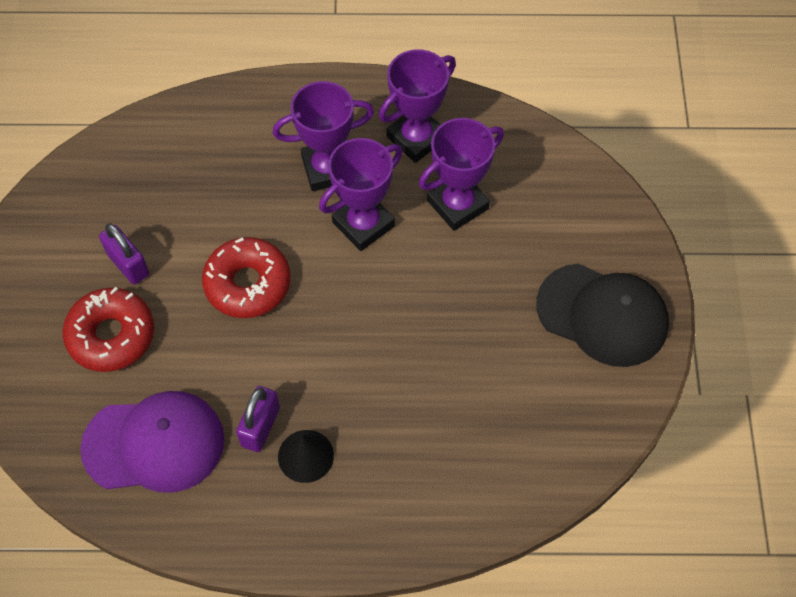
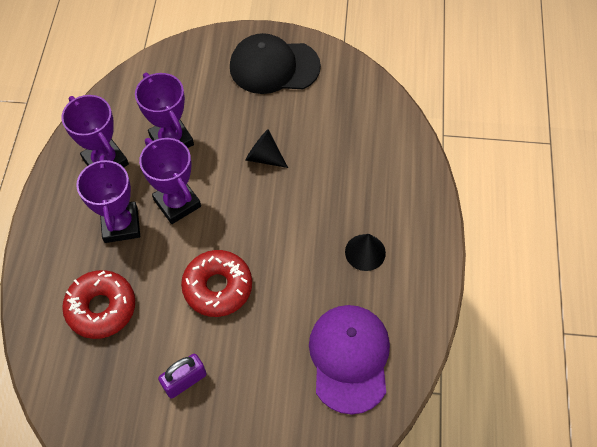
camera: 85 degrees left, 0 degrees up
red donut [63,287,154,372] -> red donut moved to [62,270,135,339]
purple padlock [236,386,280,452] -> none
black cap [536,264,669,367] -> black cap turned 120 degrees counterclockwise [230,33,321,94]
none -> black cone [245,129,288,168]

